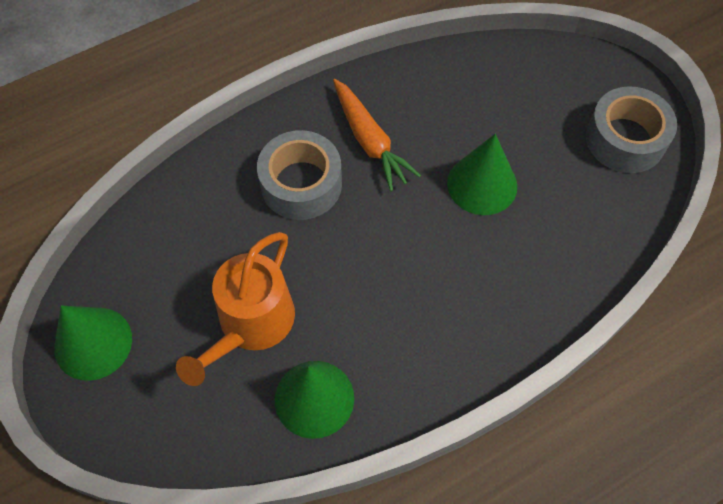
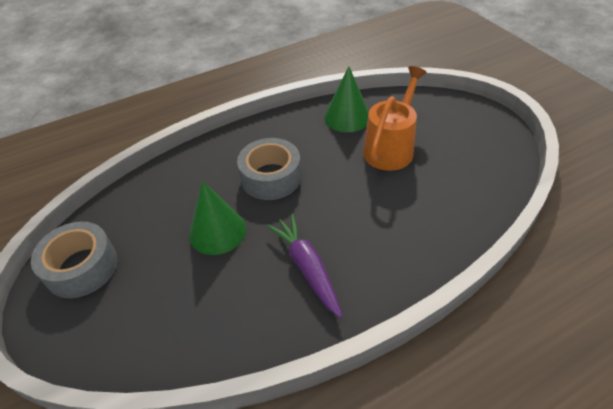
camera: 175 degrees left, 15 degrees down
green cone [54,306,132,381] -> none
grey tape [257,130,342,220] -> grey tape moved to [237,138,301,200]
orange carrot [333,79,421,192] -> purple carrot [267,214,343,318]

